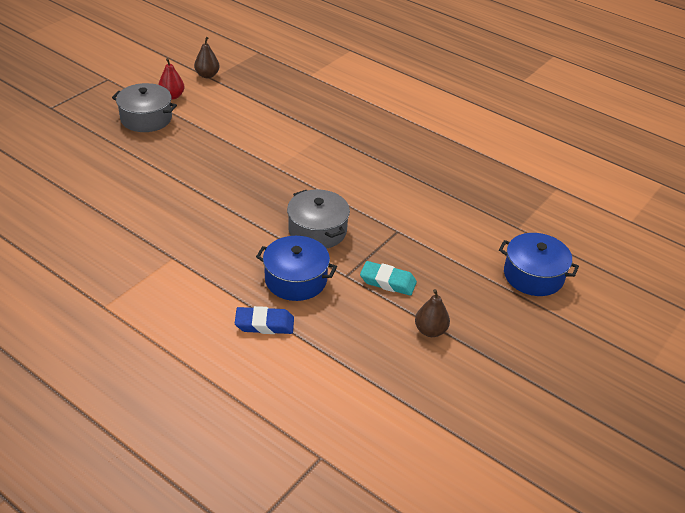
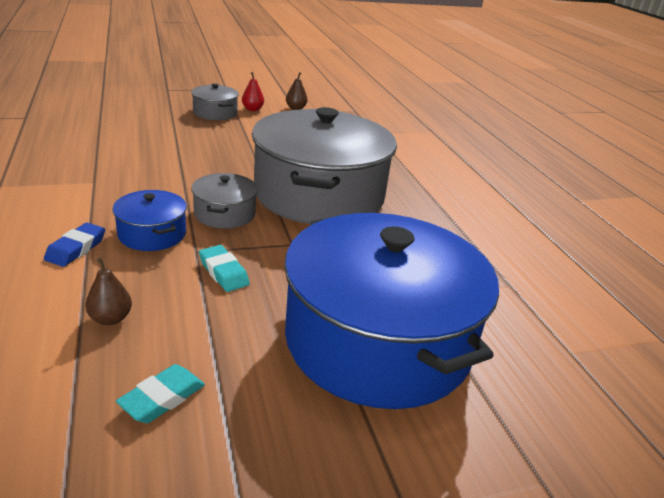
camera: 35 degrees right, 10 degrees down
blue eraser [235,306,294,334] -> blue eraser turned 75 degrees clockwise [44,223,105,267]
brown pear [415,289,450,337] -> brown pear moved to [85,257,132,325]
blue pot [499,233,579,296] -> blue pot [284,213,499,409], size x2.35
none -> turquoise eraser [116,364,205,423]
none -> grey pot [252,107,397,224]

